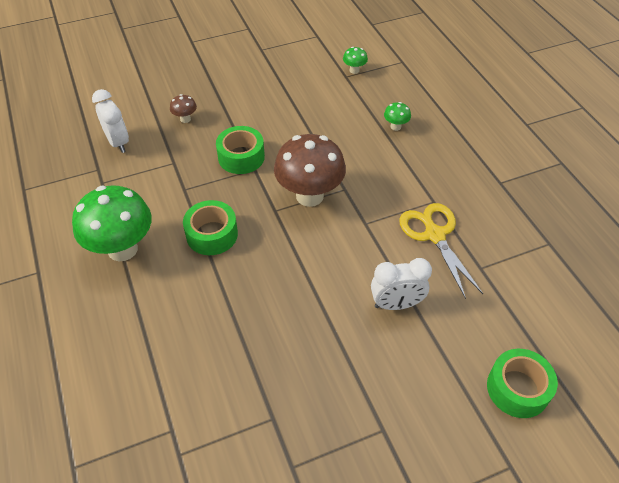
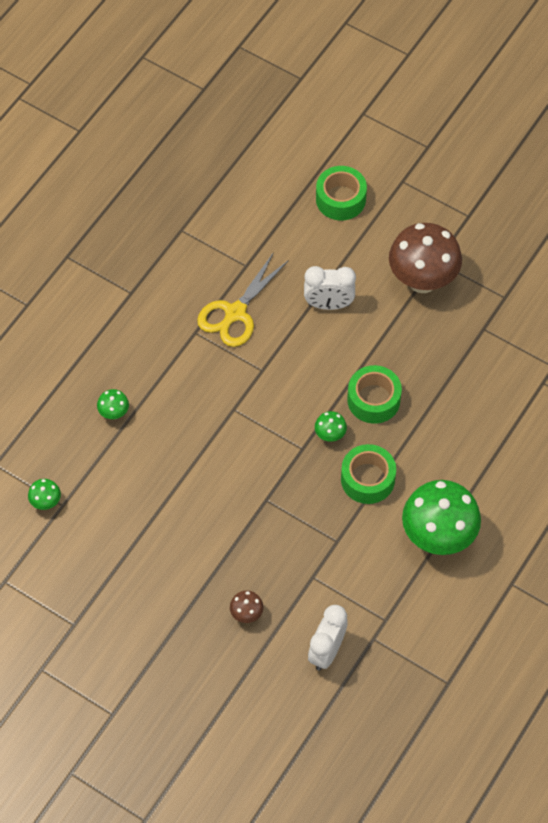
camera: 125 degrees left, 10 degrees up
green tape [216,126,265,174] -> green tape moved to [347,365,402,424]
brown mushroom [274,134,346,207] -> brown mushroom moved to [389,223,462,293]
white clock [371,258,432,310] -> white clock turned 135 degrees clockwise [304,266,356,310]
none -> green mushroom [315,411,347,442]

